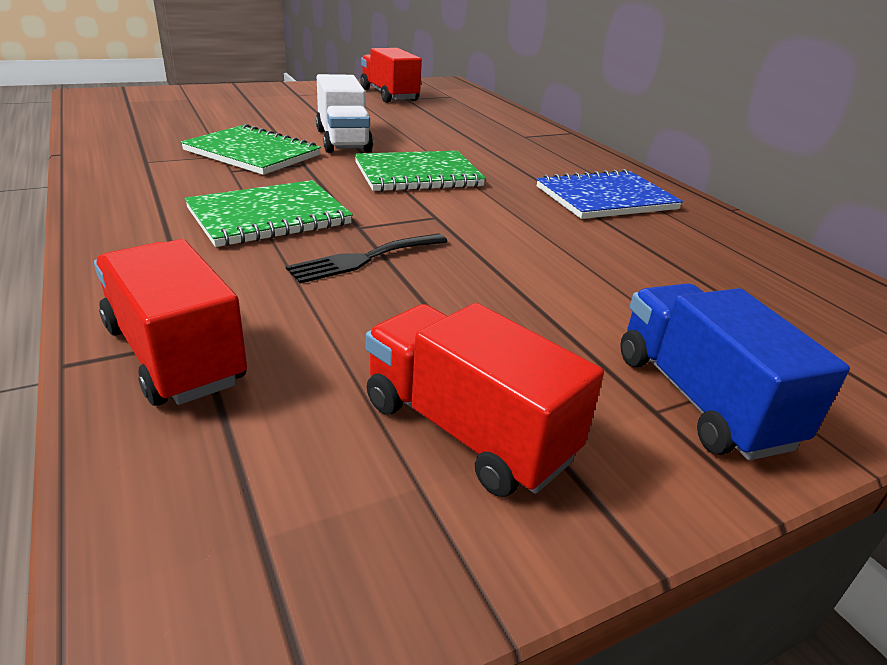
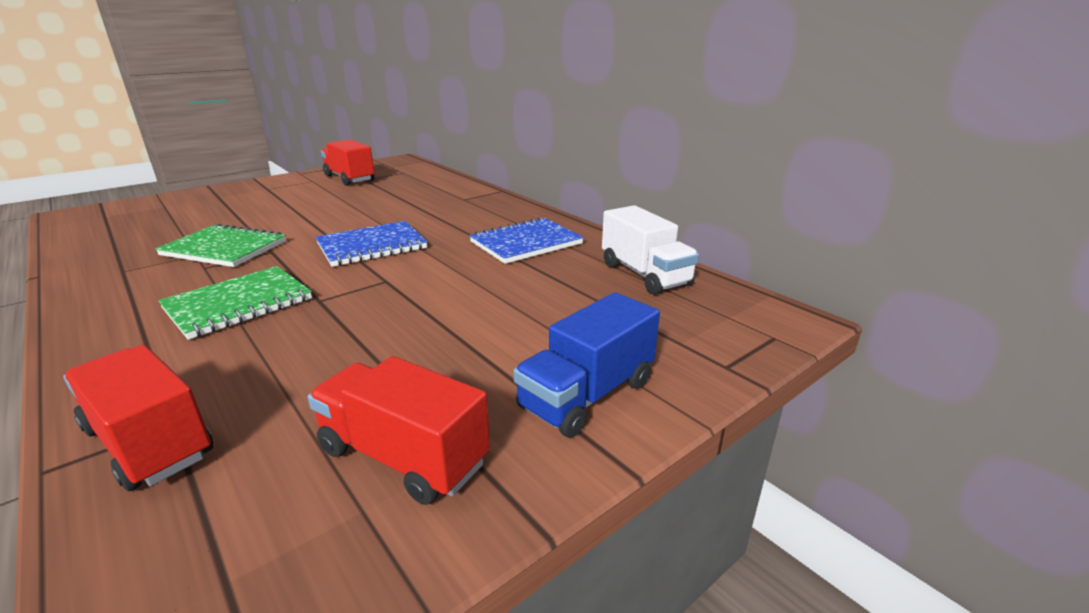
camera: 10 degrees left, 5 degrees down
black fork [286,233,448,283] -> none
white truck [316,74,373,153] -> white truck moved to [602,205,699,295]
green notebook [354,151,486,192] -> blue notebook [316,221,427,267]
blue truck [620,283,850,460] -> blue truck turned 105 degrees counterclockwise [513,292,660,437]

